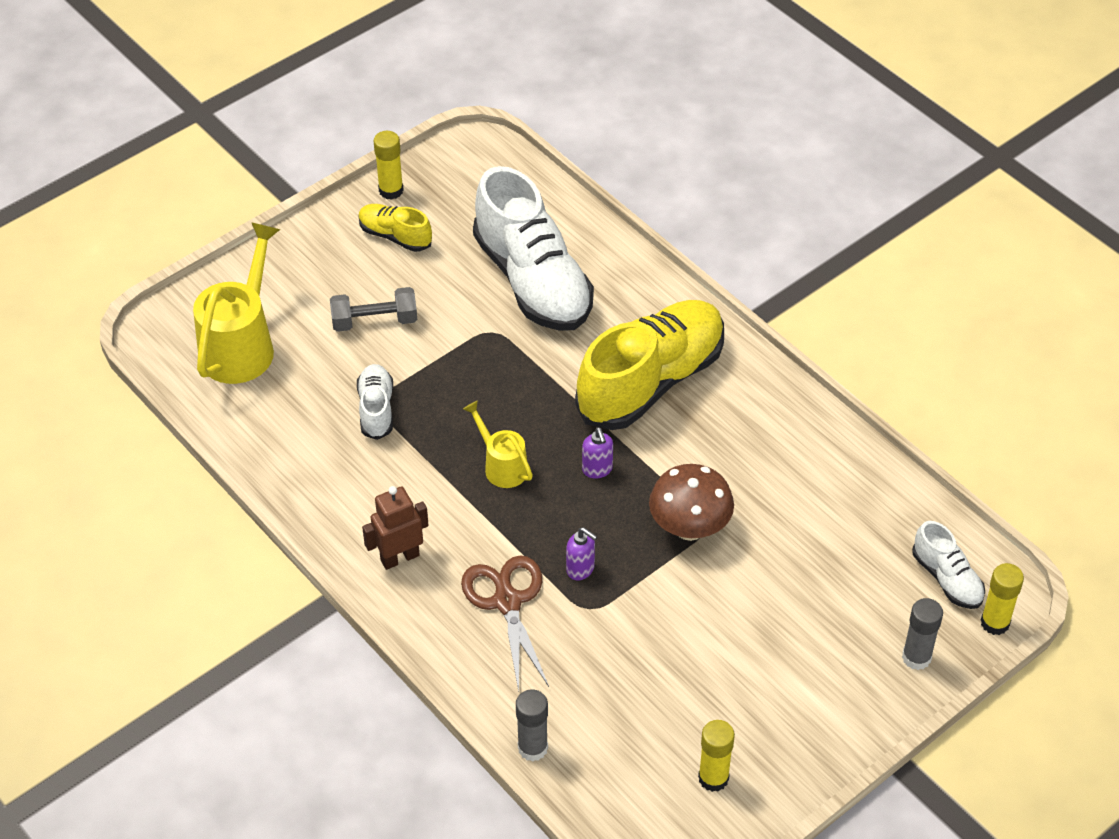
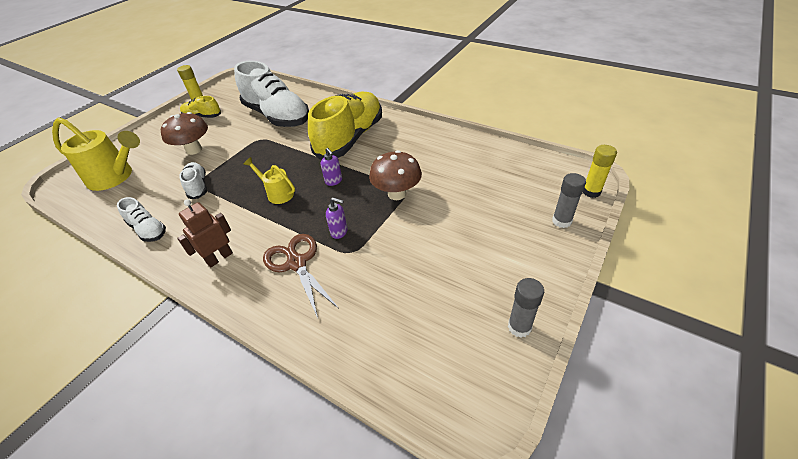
camera: 15 degrees left, 5 degrees down
yellow watering can [193,222,280,384] -> yellow watering can turned 105 degrees clockwise [52,117,140,191]
grey dumbbell [330,287,417,332] -> brown mushroom [161,112,208,155]
grey glue stick [516,689,548,762] -> grey glue stick moved to [508,278,544,338]
yellow glue stick [698,720,735,792] -> none
white shoe [912,521,985,609] -> white shoe moved to [117,197,166,242]

